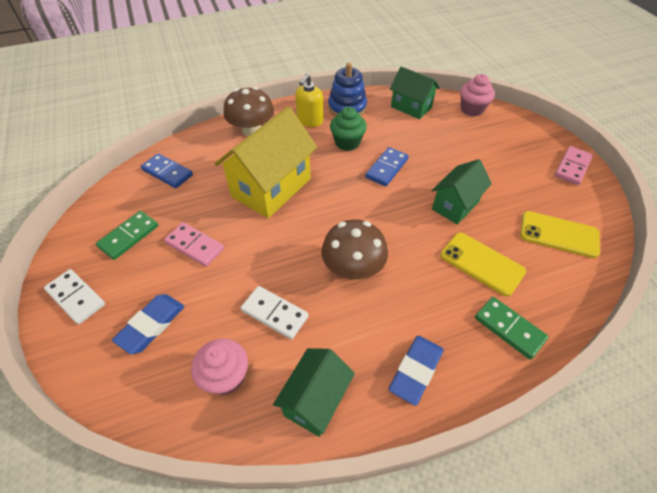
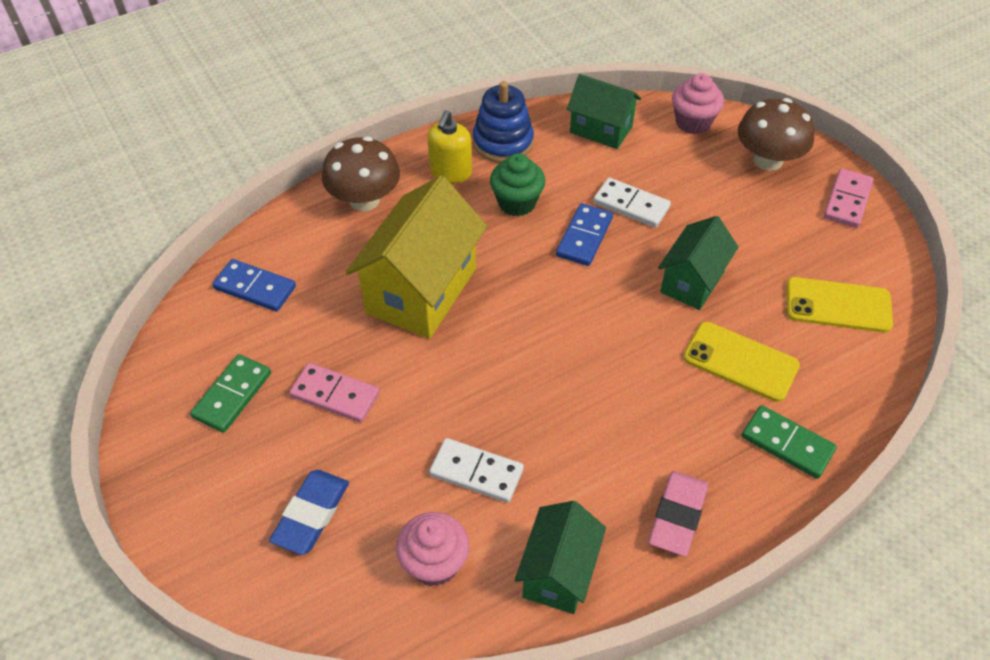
camera: 10 degrees left, 0 degrees up
white domino [44,269,105,324] -> white domino moved to [593,177,671,228]
brown mushroom [321,219,388,280] -> brown mushroom moved to [738,98,815,171]
blue eraser [389,336,444,406] -> pink eraser [648,471,708,556]

